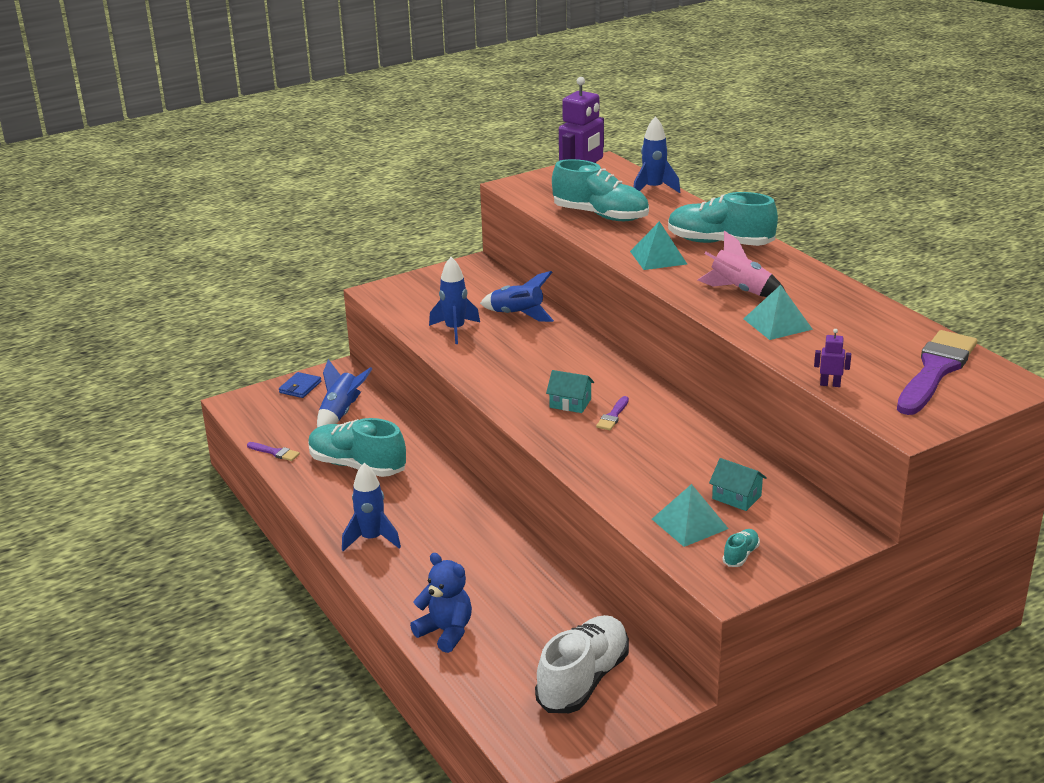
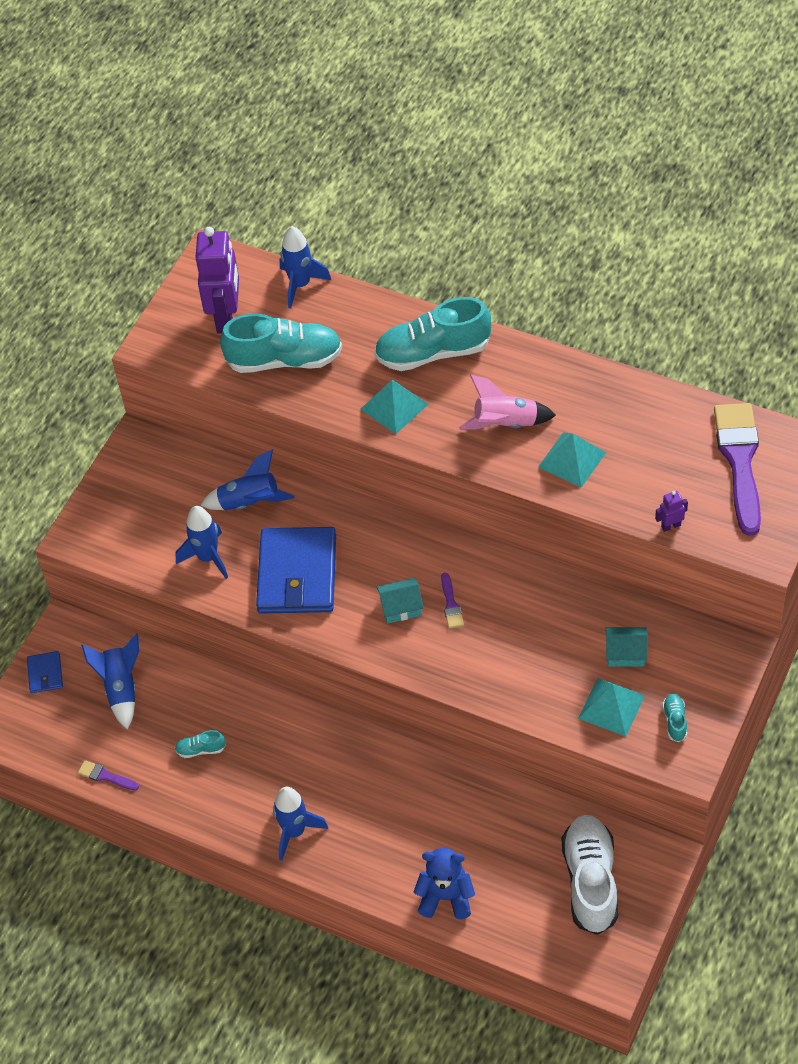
camera: 30 degrees left, 25 degrees up
purple brush [247,442,300,461] -> purple brush turned 150 degrees counterclockwise [78,760,139,790]
turquoise shoe [308,418,406,477] -> turquoise shoe [175,730,226,758], size x0.42
none -> blue wallet [256,527,336,614]

